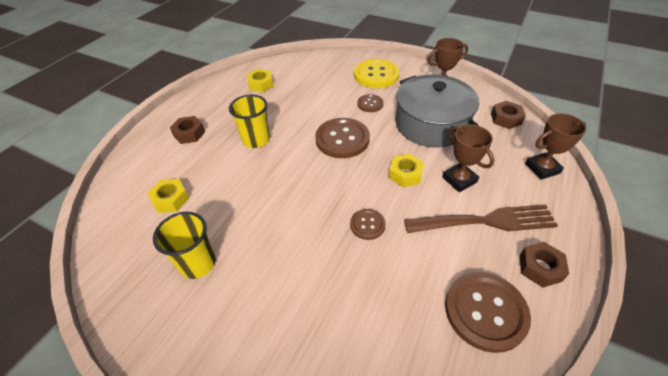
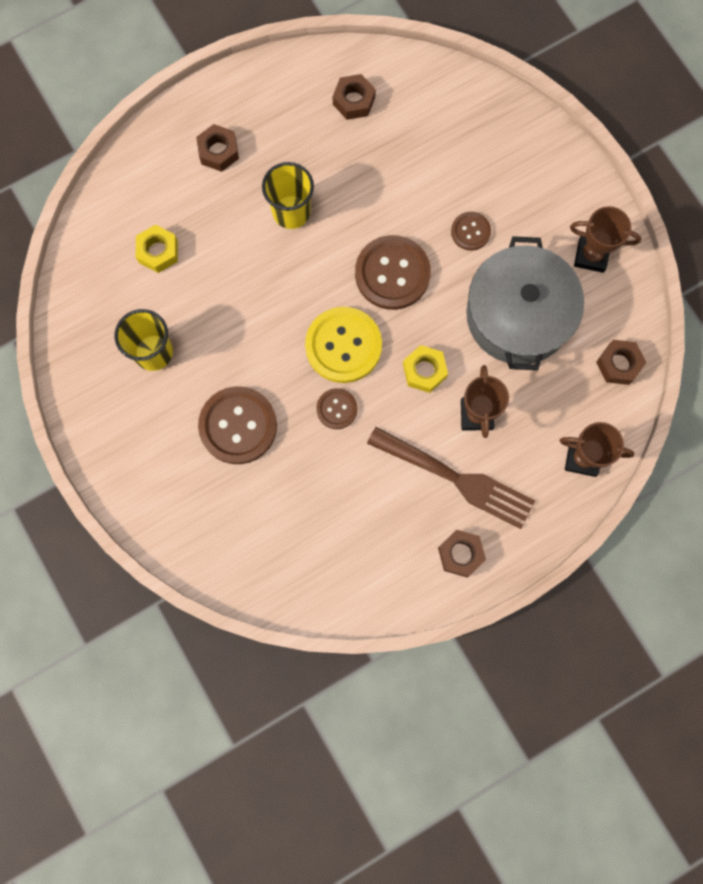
camera: 30 degrees right, 30 degrees up
yellow nut [247,69,273,92] -> brown nut [333,74,376,120]
yellow button [354,59,399,88] -> yellow button moved to [305,307,382,383]
brown button [445,272,531,353] -> brown button moved to [198,386,277,464]

